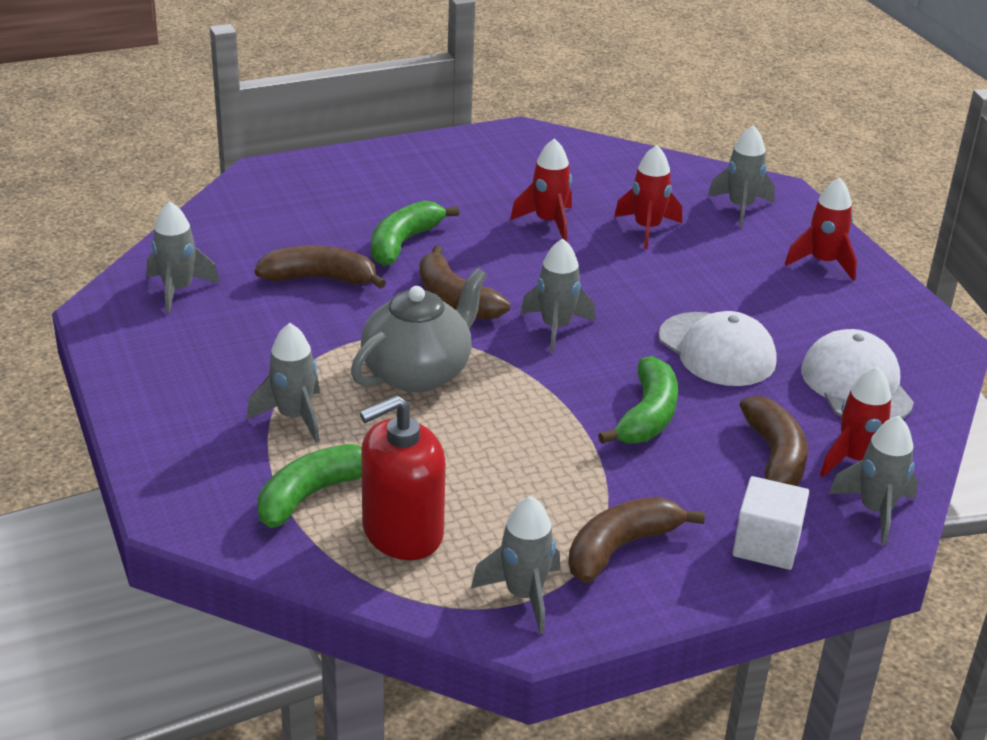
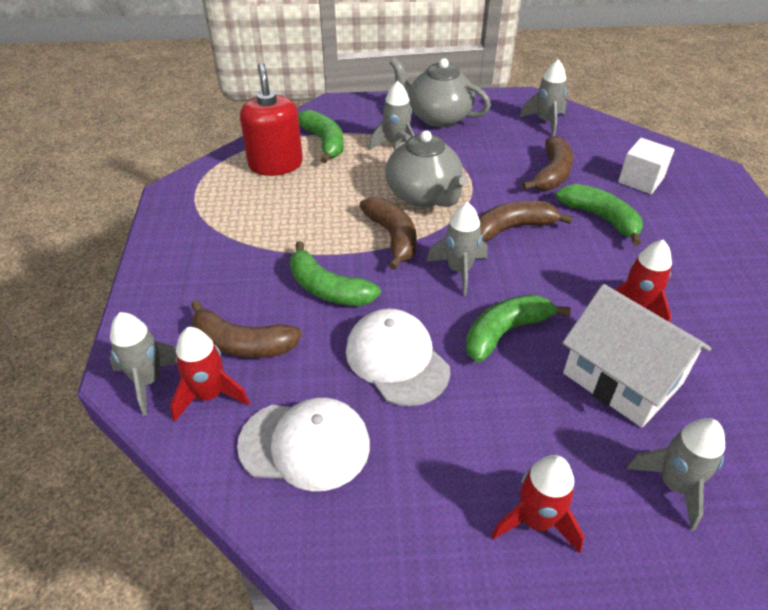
camera: 110 degrees right, 10 degrees up
grey rocket [471,496,560,634] -> none
brown banana [568,497,705,583] -> brown banana moved to [359,197,417,270]
red rocket [614,145,682,249] -> white house [562,284,711,428]
white cap [658,311,776,386] -> white cap turned 75 degrees clockwise [346,308,450,406]
white cube [733,476,809,570] -> white cube moved to [618,138,674,194]
none -> grey teapot [390,57,491,127]
none -> green banana [466,295,571,363]

